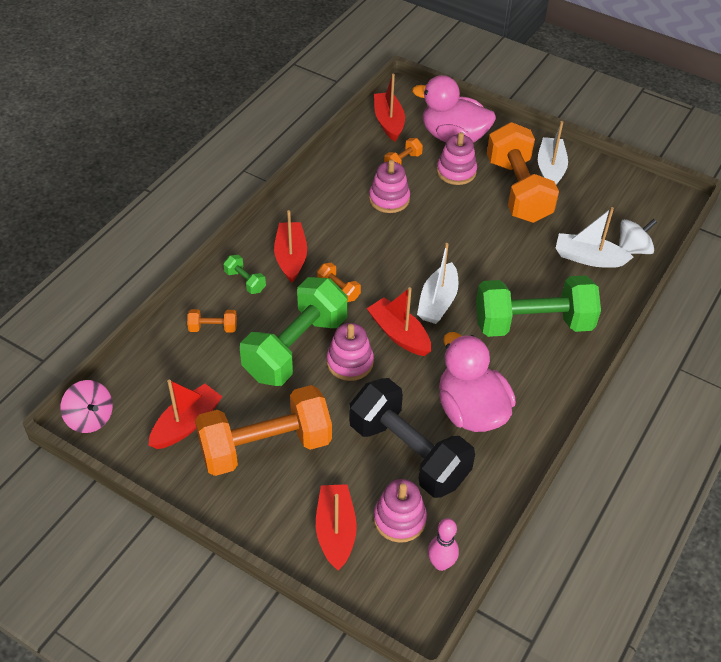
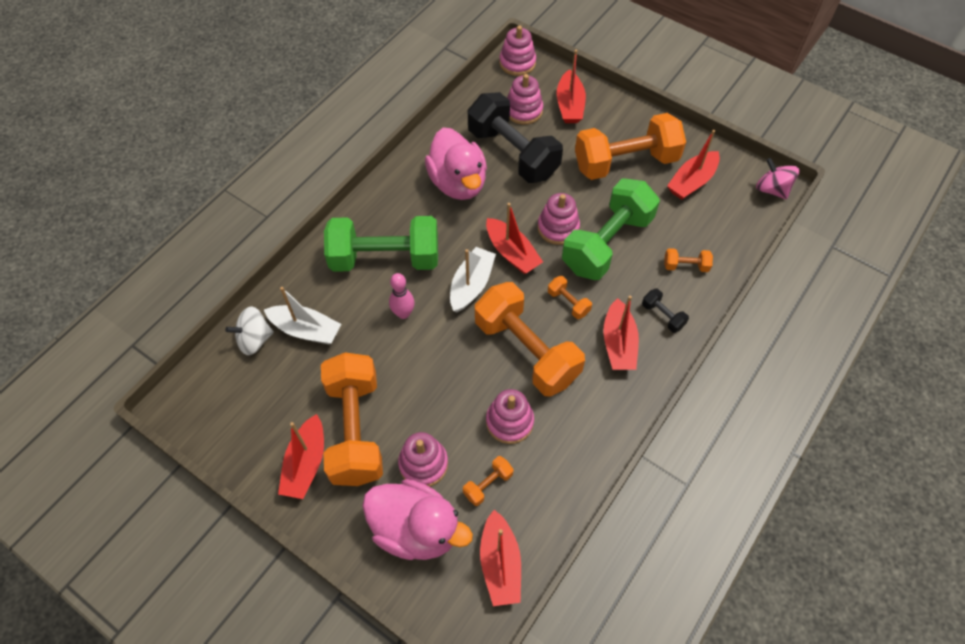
camera: 175 degrees left, 10 degrees up
green dumbbell [223,255,266,294] -> black dumbbell [642,289,689,333]
pink bowling pin [428,518,459,571] -> pink bowling pin moved to [389,273,415,319]
white boat [538,121,568,185] -> red boat [278,414,324,499]
none -> orange dumbbell [475,282,585,397]
none -> pink stacking toy [500,26,536,76]

